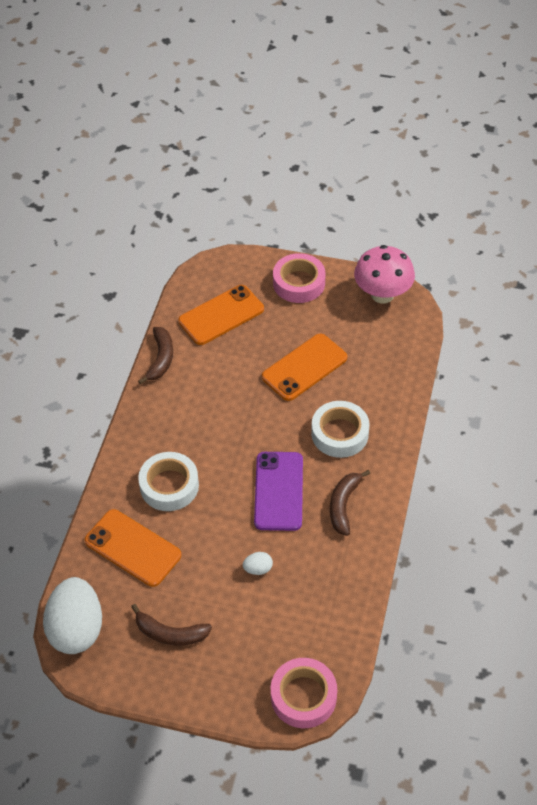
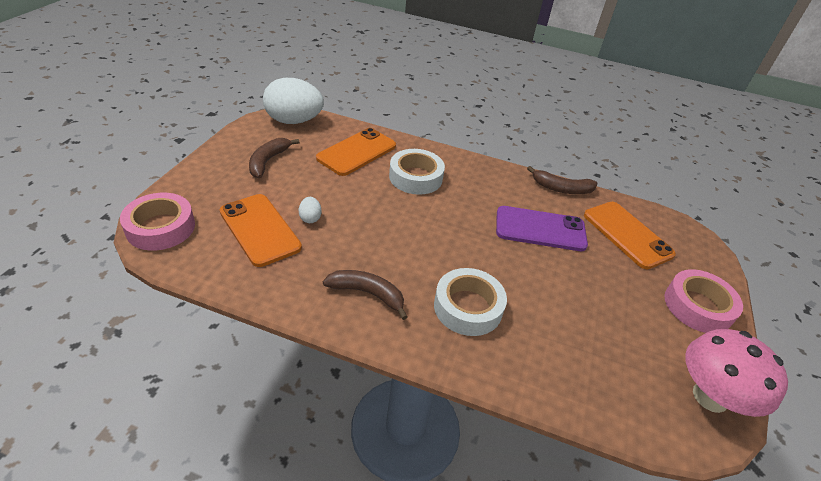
camera: 90 degrees right, 10 degrees down
purple phone [254,452,303,531] -> purple phone moved to [496,206,588,251]
orange phone [262,334,347,401] -> orange phone moved to [220,194,302,267]

